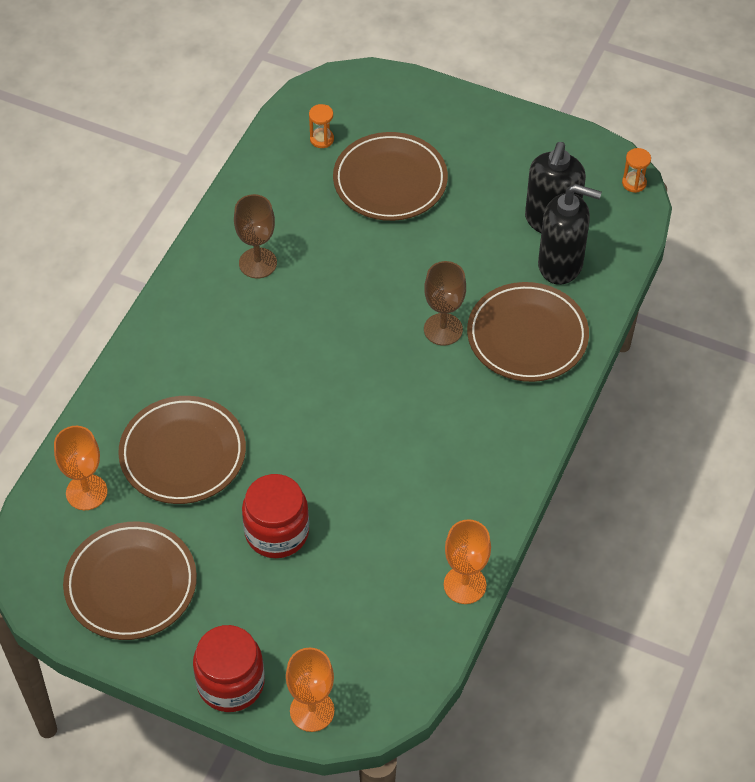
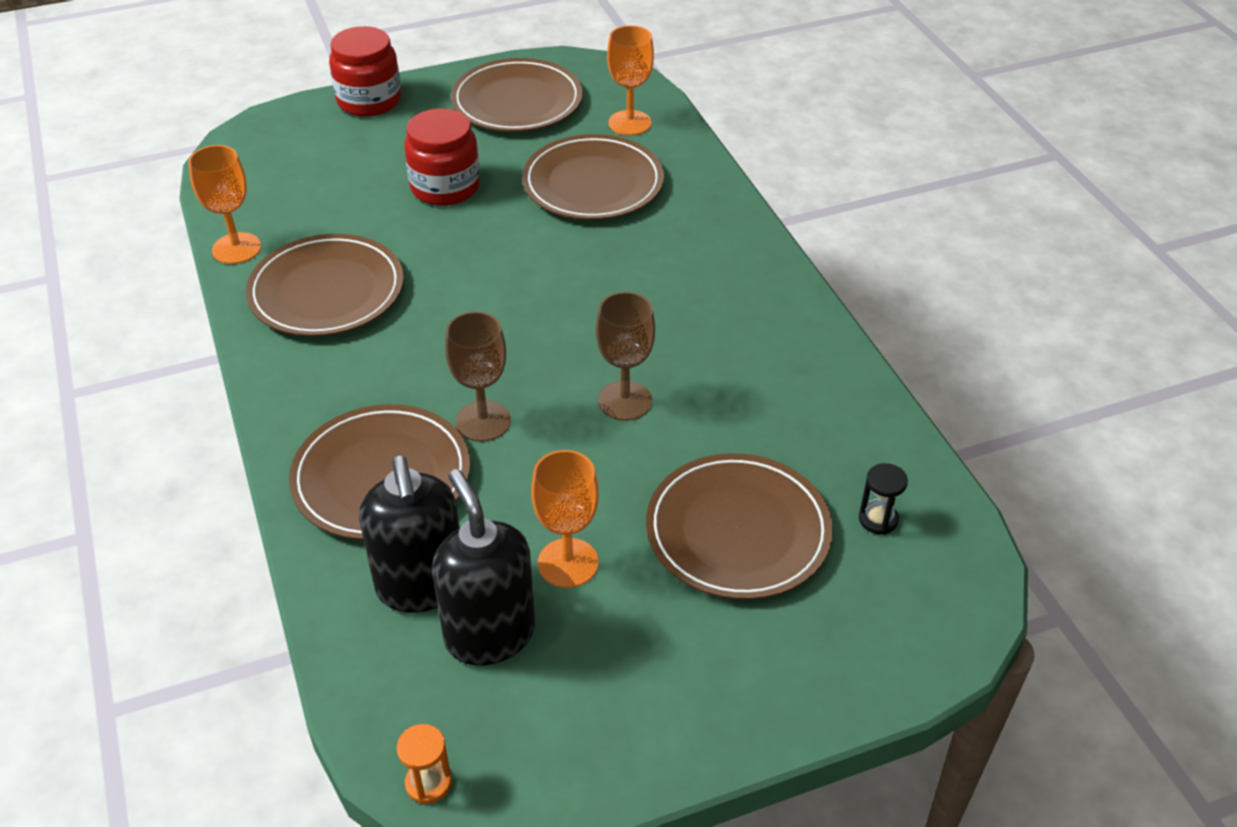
camera: 135 degrees right, 10 degrees down
brown goblet [234,194,277,278] -> brown goblet moved to [596,292,655,421]
orange goblet [286,648,334,732] -> orange goblet moved to [531,450,599,588]
orange hourglass [309,104,334,148] -> black hourglass [859,463,908,535]
black soap dispenser [538,184,602,285] -> black soap dispenser turned 75 degrees counterclockwise [359,456,460,613]
none -> brown plate [246,234,404,337]

